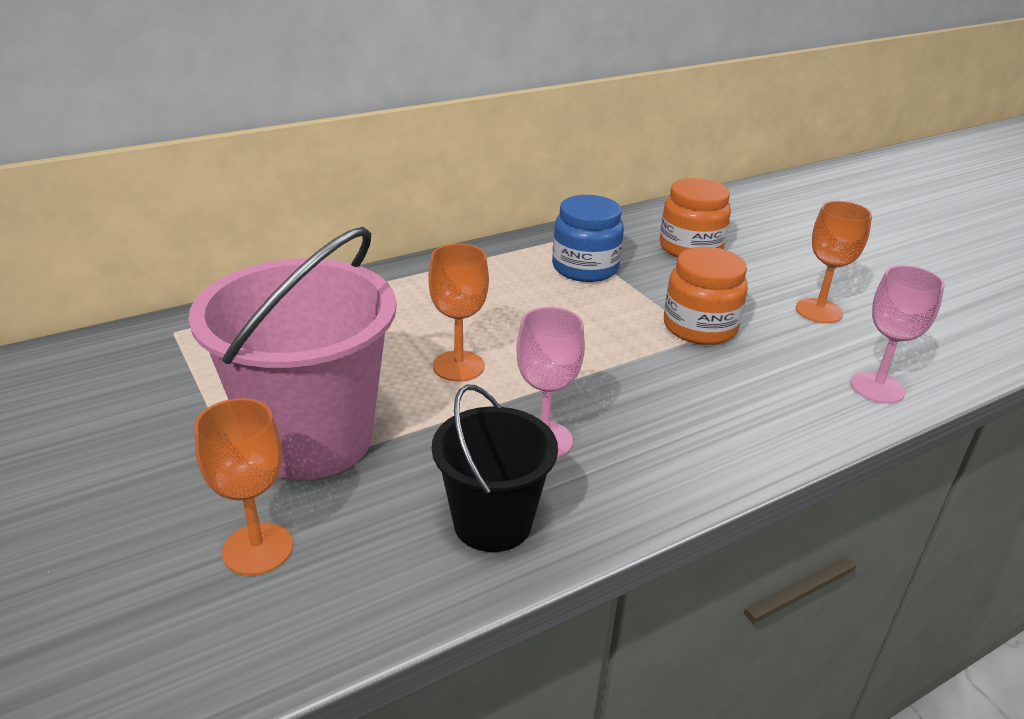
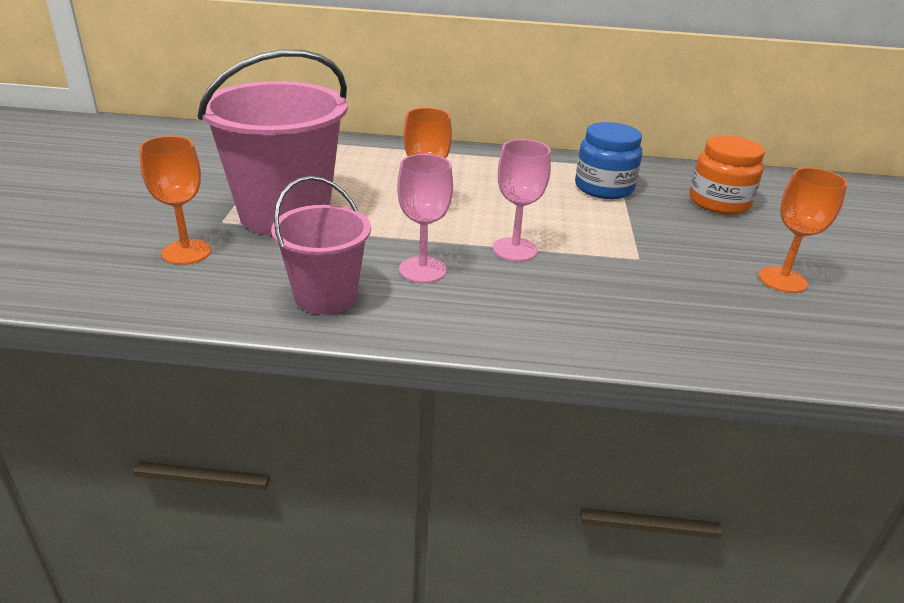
camera: 35 degrees right, 0 degrees up
black bucket [432,385,558,552] -> pink bucket [271,176,371,315]
orange jar [664,247,748,345] -> none
pink goblet [850,265,945,404] -> pink goblet moved to [493,139,551,262]

